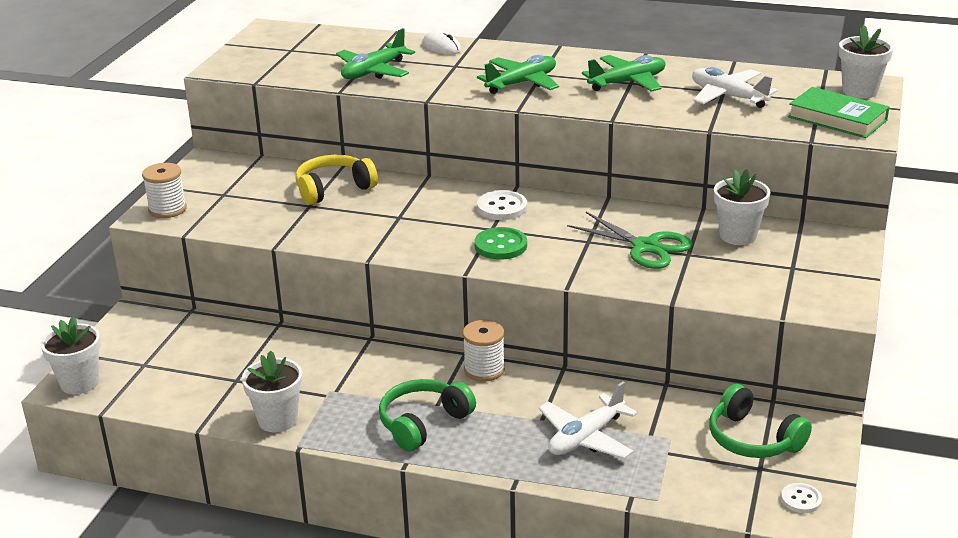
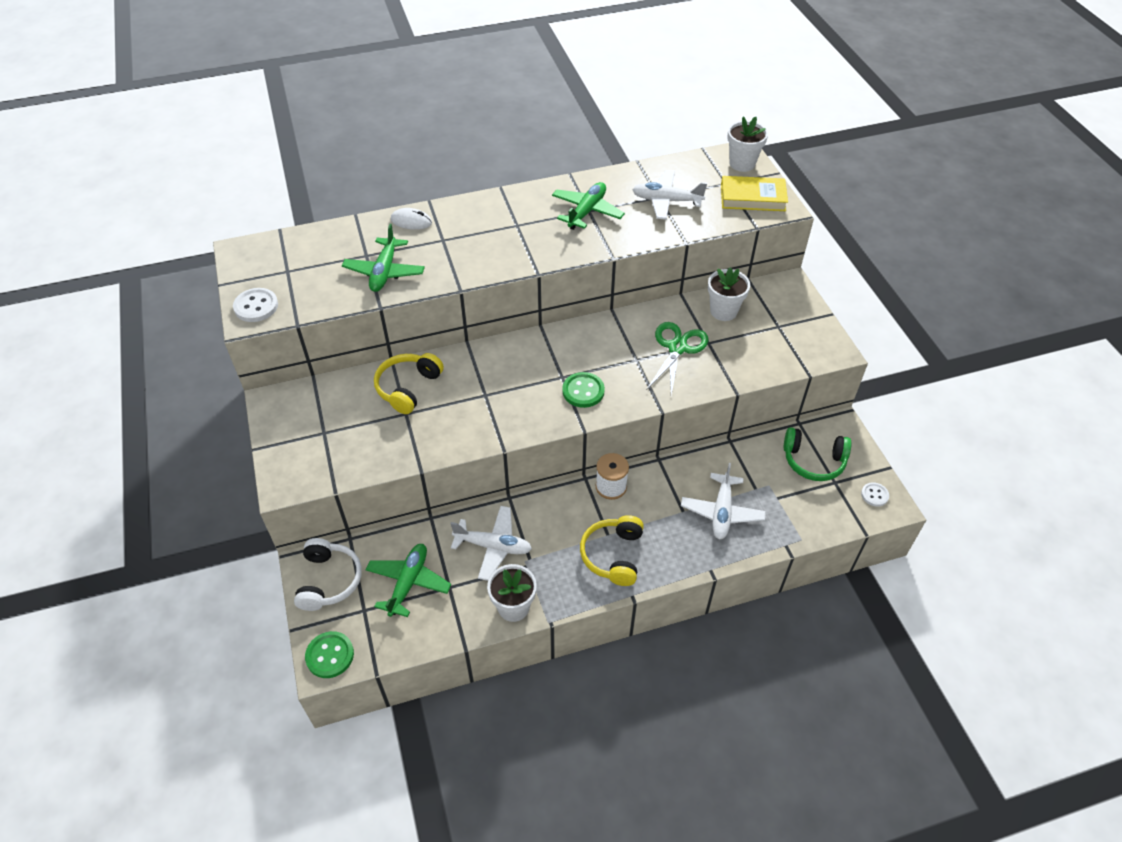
camera: 35 degrees left, 20 degrees up
white flower pot [40,316,101,394] -> green button [305,631,354,678]
white spool [142,163,187,218] -> none
green headphones [379,379,476,451] -> yellow headphones [580,515,644,586]
green plane [477,55,559,94] -> green plane moved to [365,544,451,617]
white button [477,190,527,220] -> white button moved to [233,288,278,322]
green scissors [567,212,693,269] -> green scissors turned 75 degrees counterclockwise [647,322,709,395]
green book [788,87,889,138] -> yellow book [721,176,788,211]
none -> white headphones [294,538,362,611]
none -> white plane [450,506,532,581]

